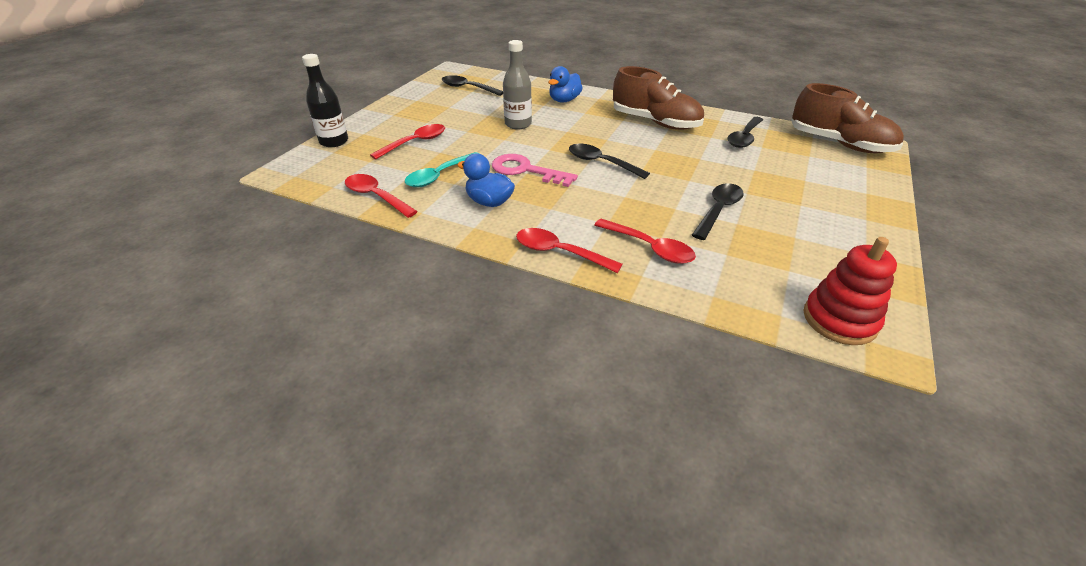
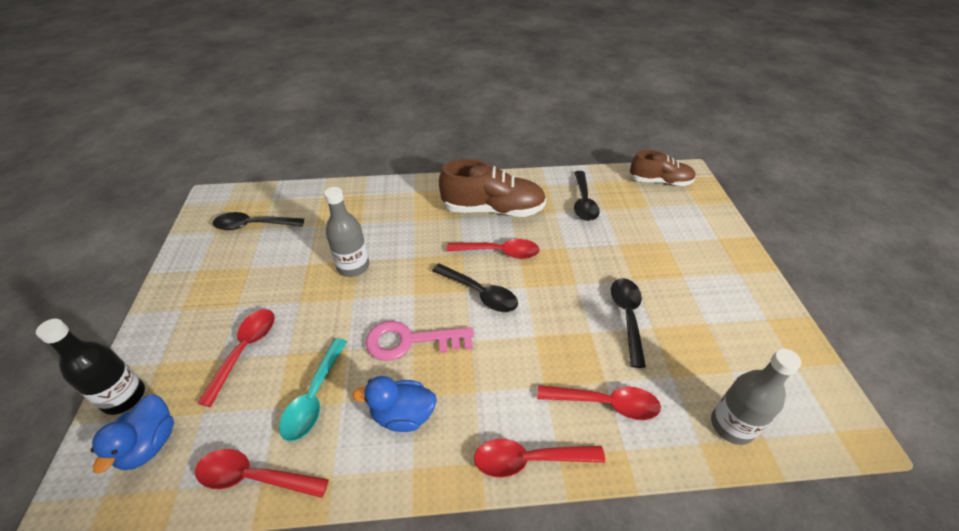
camera: 30 degrees left, 5 degrees up
blue duck [548,66,583,102] -> blue duck moved to [91,394,174,474]
black spoon [569,144,650,179] -> black spoon turned 150 degrees counterclockwise [432,264,518,312]
brown shoe [791,83,904,153] -> brown shoe [629,150,696,186], size x0.65
red stacking toy [803,237,897,345] -> none
none -> red spoon [447,239,540,259]
none -> grey bottle [711,348,801,445]

